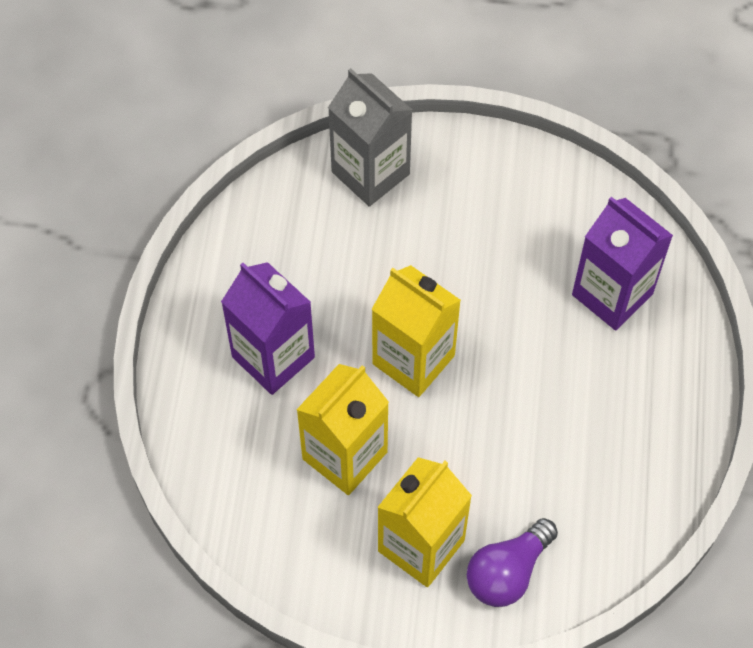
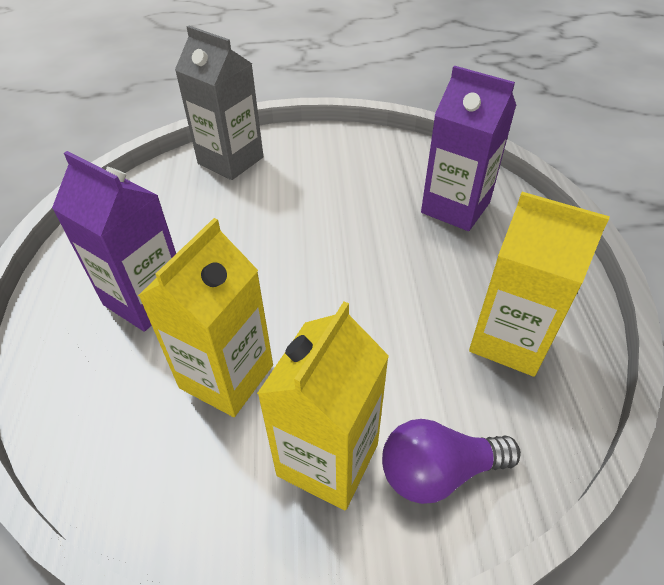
camera: 10 degrees left, 15 degrees down
yellow carton [372,265,461,397] -> yellow carton moved to [469,192,610,377]
purple light bulb [467,518,558,607] -> purple light bulb turned 45 degrees clockwise [382,419,521,504]

